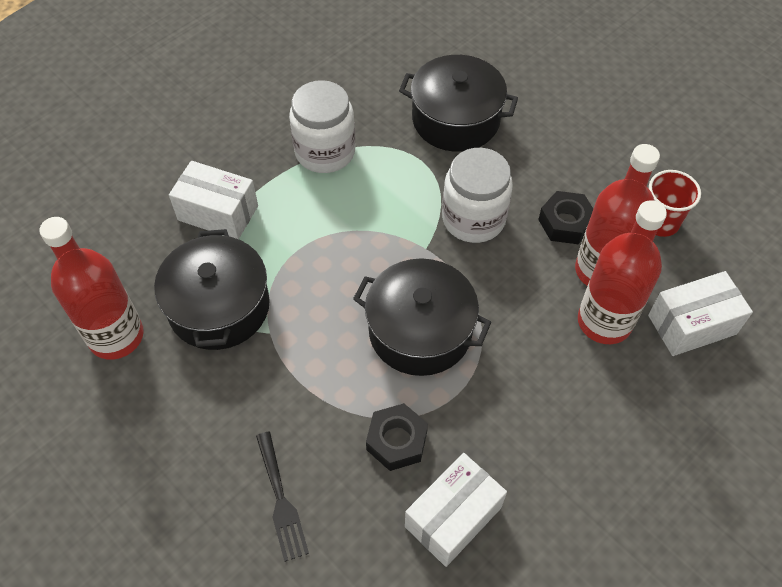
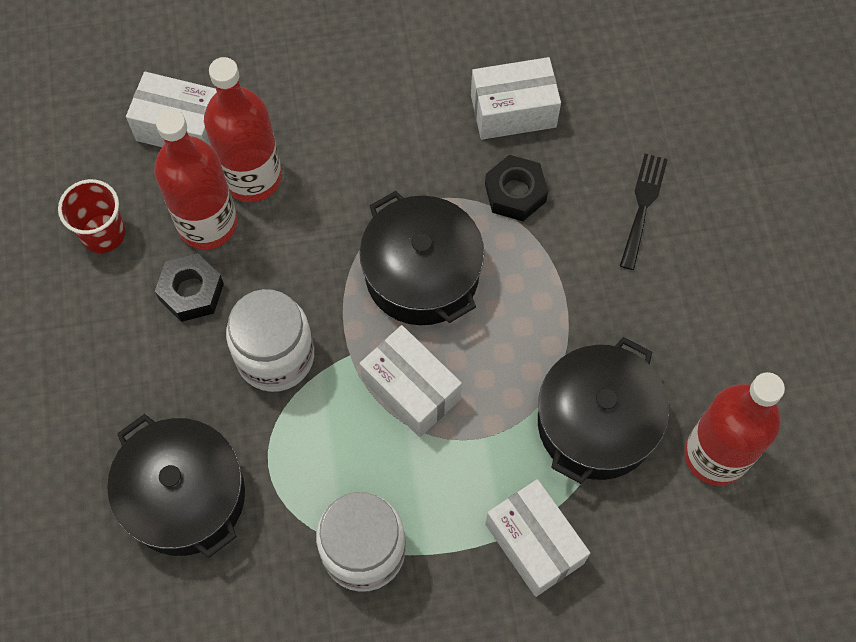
camera: 145 degrees left, 10 degrees up
none -> white box [359,325,462,437]

